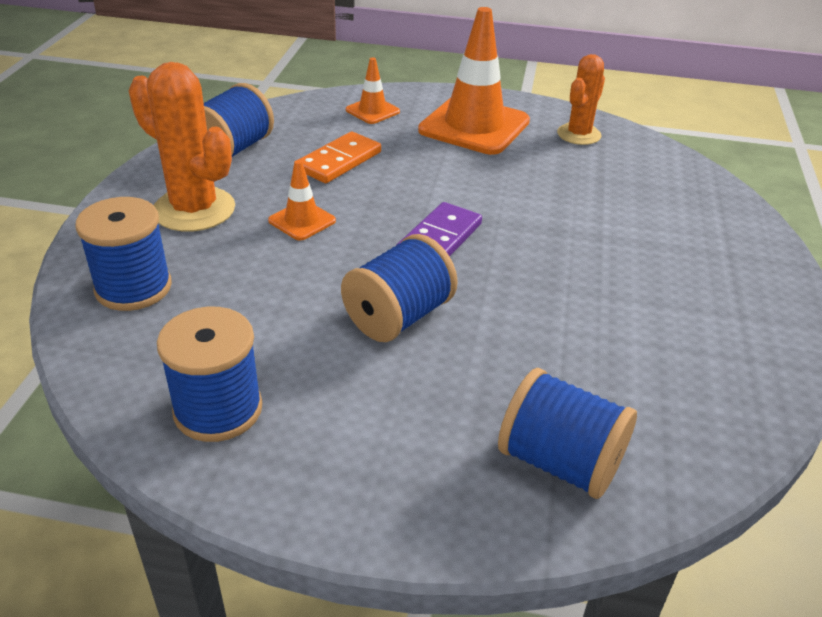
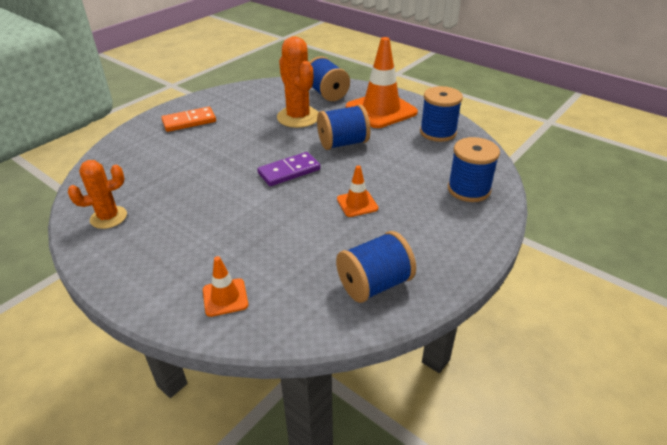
camera: 150 degrees left, 0 degrees up
orange cactus [128,62,235,232] -> orange cactus moved to [277,36,319,128]
orange domino [298,131,381,183] -> orange domino moved to [161,107,216,132]
orange traffic cone [418,7,530,155] -> orange traffic cone moved to [346,37,418,128]

